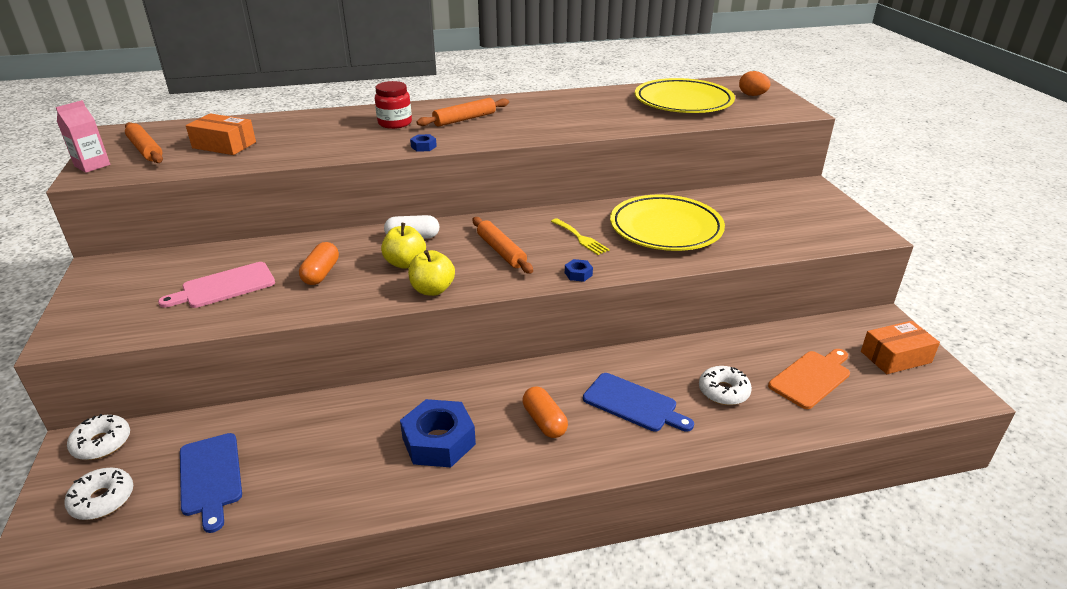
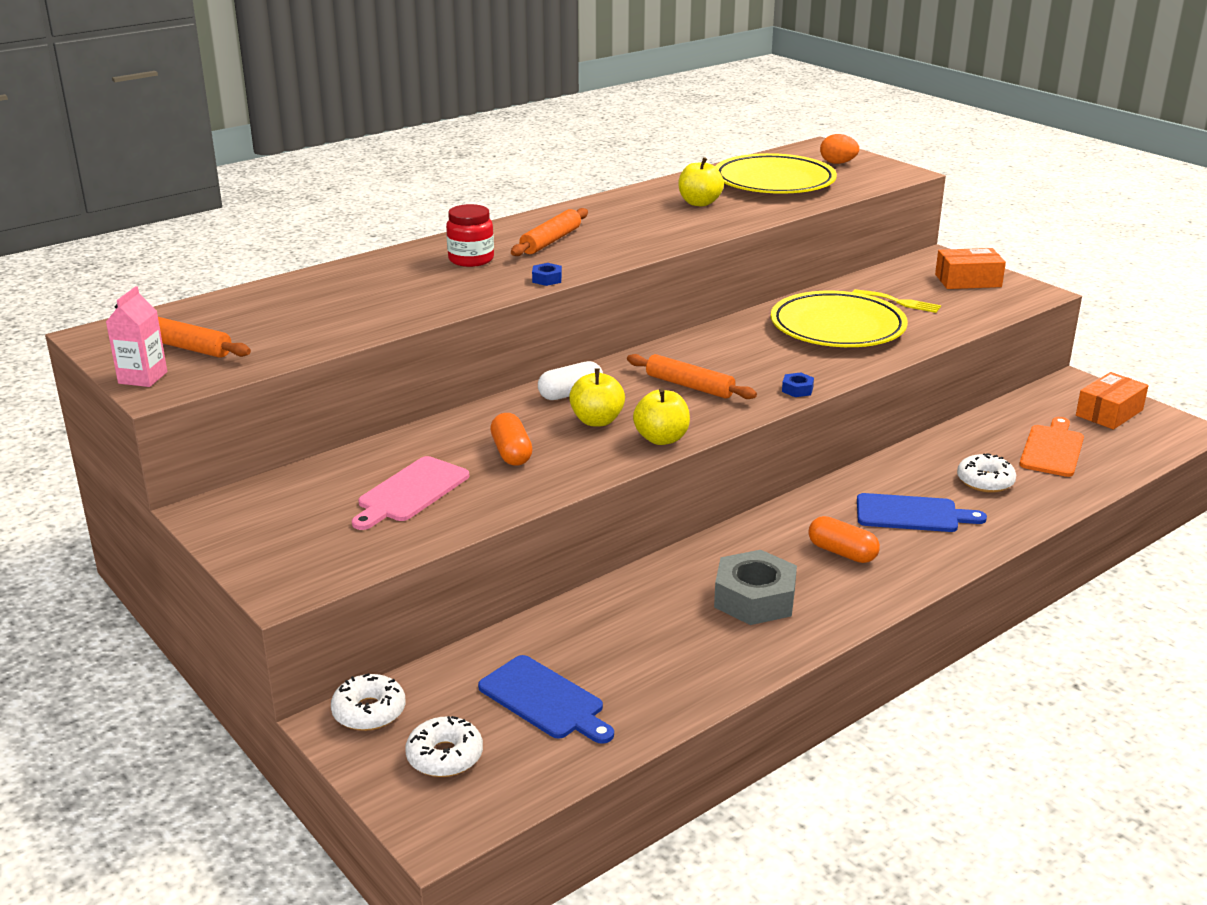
camera: 25 degrees left, 5 degrees down
orange box [186,114,256,155] -> orange box moved to [935,248,1006,289]
blue nut [400,399,476,467] -> grey nut [714,550,797,625]
yellow fork [551,218,610,255] -> yellow fork moved to [853,289,941,313]
none -> yellow apple [678,157,724,207]

